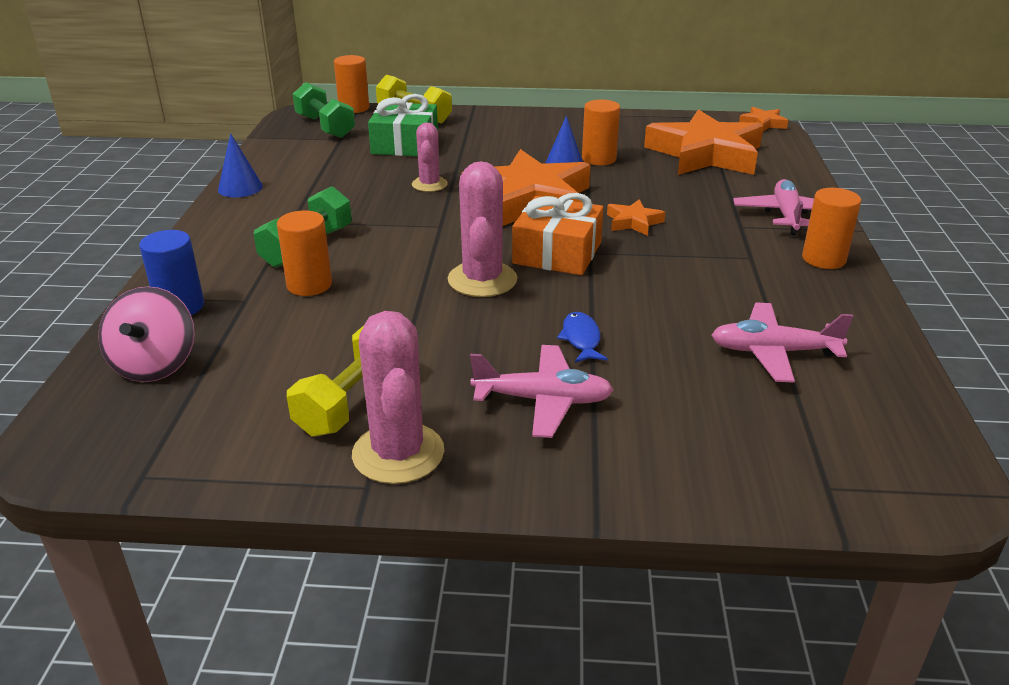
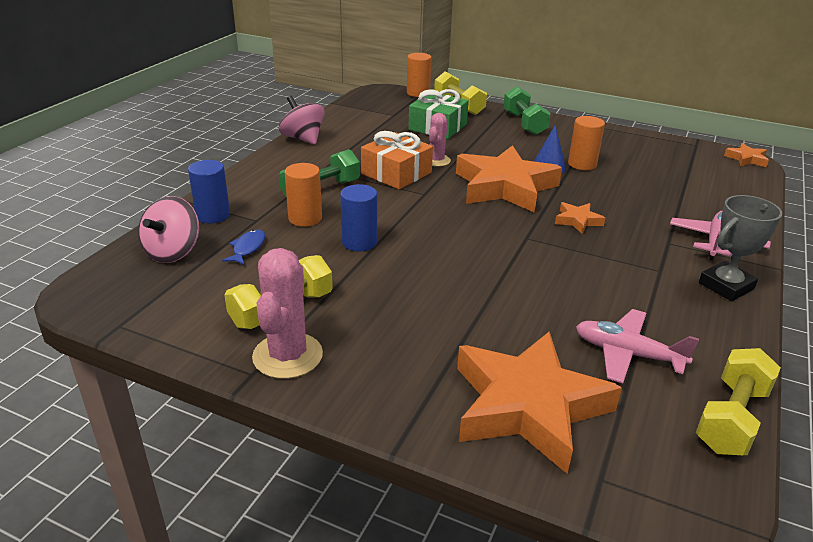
camera: 20 degrees right, 0 degrees up
blue cone [218,133,263,198] -> pink spinning top [279,96,325,145]
green dumbbell [293,82,355,138] -> green dumbbell moved to [503,86,551,135]
pink cactus [448,161,518,297] -> none
pink plane [470,345,613,438] -> none
orange gift [512,193,603,275] -> orange gift moved to [361,131,433,189]
blue fish [557,312,608,363] -> blue fish moved to [222,229,265,265]
orange star [644,109,764,175] -> orange star moved to [457,331,622,474]
orange cylinder [802,188,861,269] -> grey trophy [699,195,782,301]
none -> blue cylinder [340,184,377,251]
none -> yellow dumbbell [696,348,781,455]

